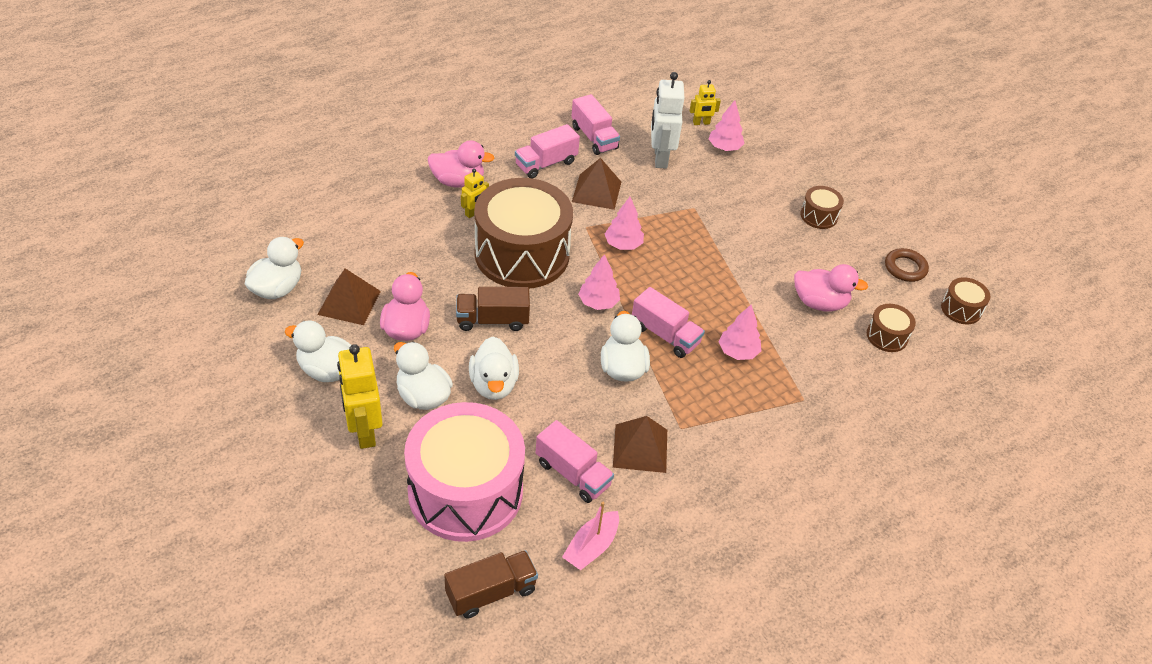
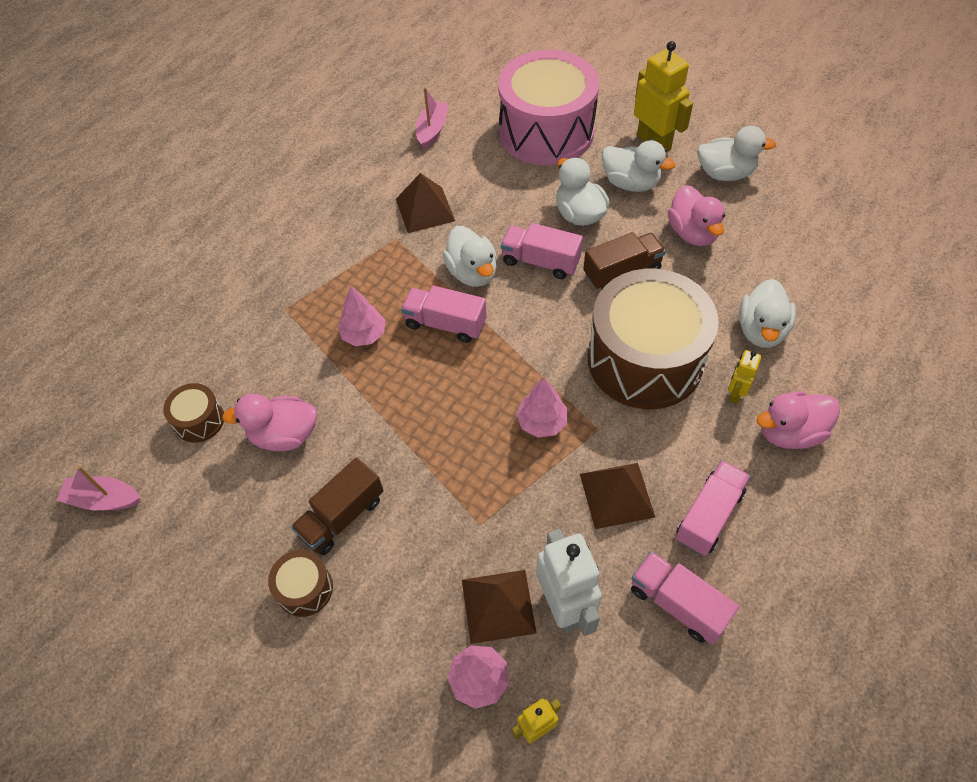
camera: 165 degrees right, 10 degrees up
white duck [245,237,304,299] -> white duck moved to [739,279,796,348]
brown pyramid [317,269,381,325] -> brown pyramid moved to [462,570,537,644]
brown truck [444,550,538,618] -> brown truck moved to [291,457,383,555]
pink truck [536,420,614,503] -> pink truck moved to [501,223,583,279]
pink tree [578,254,620,310] -> none
brown ring [885,248,929,282] -> none
brown drum [941,277,990,324] -> pink boat [56,466,141,510]

